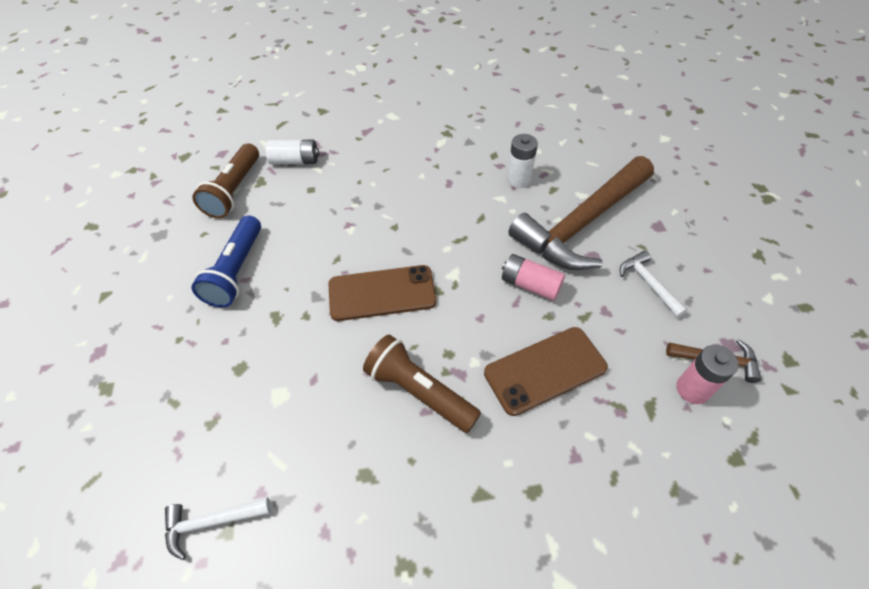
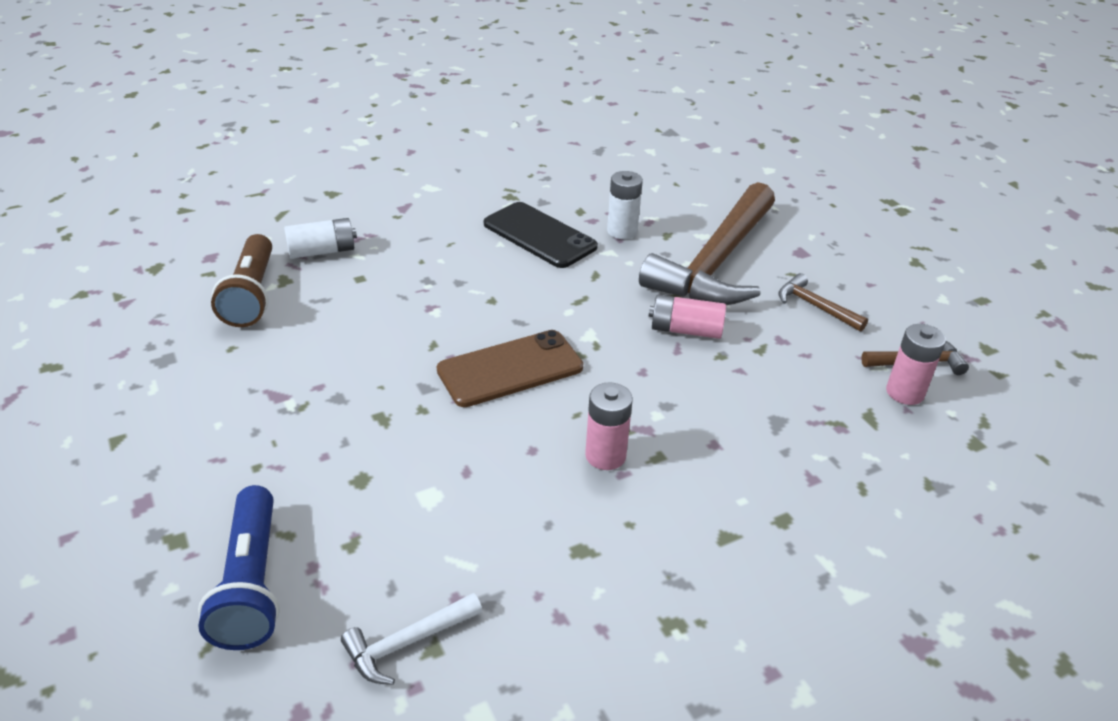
camera: 20 degrees left, 15 degrees down
blue flashlight [191,215,261,307] -> blue flashlight moved to [198,485,280,650]
brown flashlight [363,335,481,433] -> pink battery [585,382,633,470]
brown phone [484,327,608,416] -> none
white hammer [620,251,688,318] -> brown hammer [778,273,868,332]
none -> black phone [484,202,598,268]

